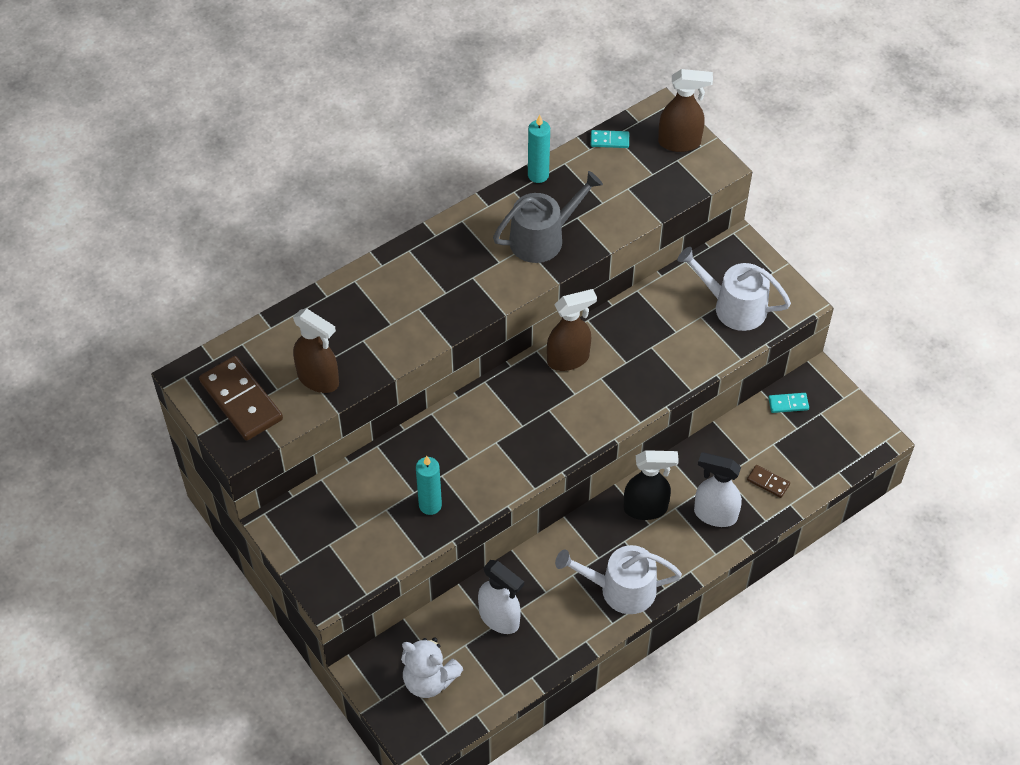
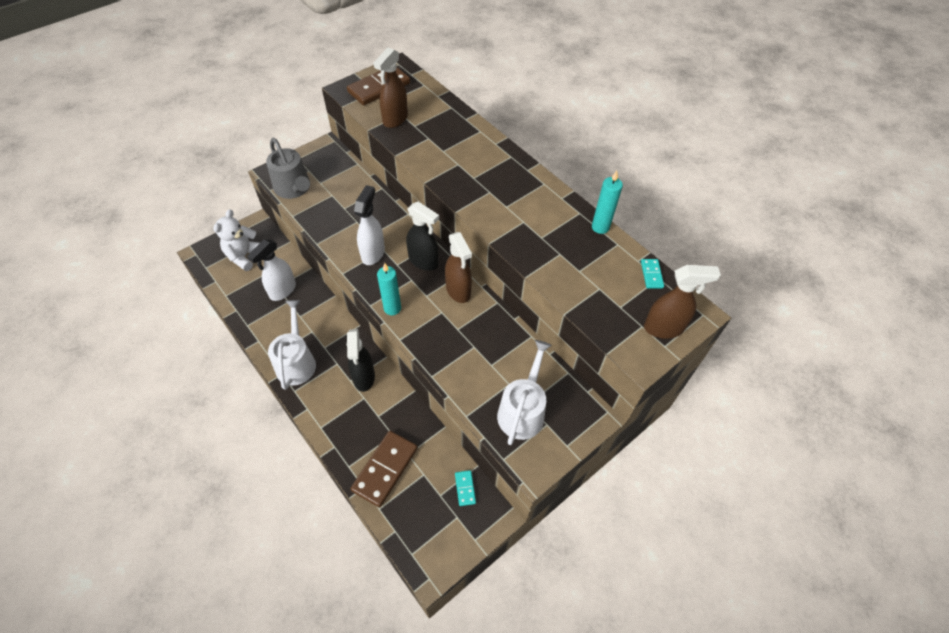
camera: 85 degrees right, 0 degrees up
turquoise candle [416,456,442,515] -> turquoise candle moved to [377,263,401,315]
grey watering can [493,171,603,263] -> grey watering can moved to [266,138,310,199]
brown spray bottle [658,69,713,152] -> brown spray bottle turned 90 degrees counterclockwise [644,265,721,339]
white spray bottle [694,452,742,527] -> white spray bottle moved to [354,185,385,265]
brown domino [747,465,790,498] -> brown domino [350,431,418,507], size x2.11
none -> black spray bottle [406,202,439,271]

